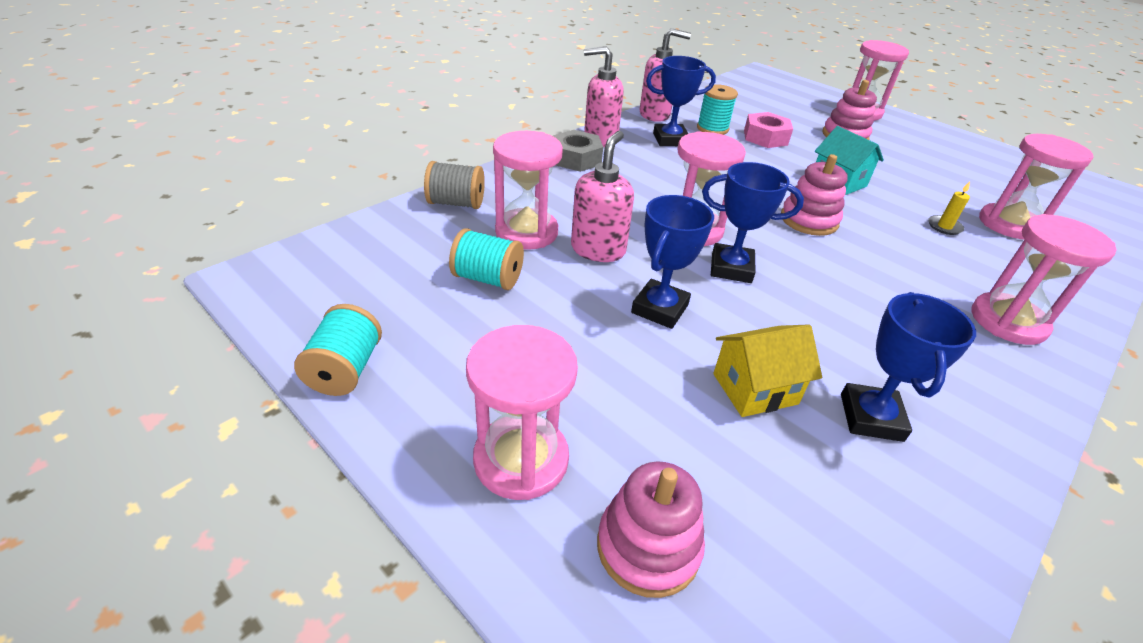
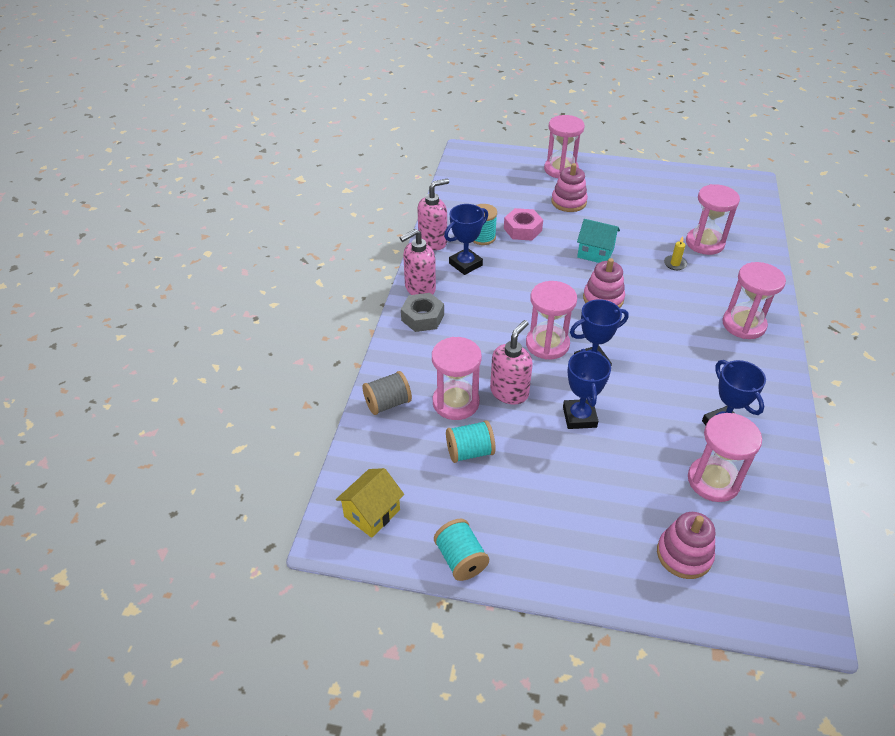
camera: 30 degrees left, 5 degrees up
pink hourglass [466,325,578,500] -> pink hourglass moved to [688,413,762,502]
pink soap dispenser [571,131,634,262] -> pink soap dispenser turned 45 degrees clockwise [490,320,533,405]
yellow house [713,324,822,417] -> yellow house moved to [336,468,404,538]

